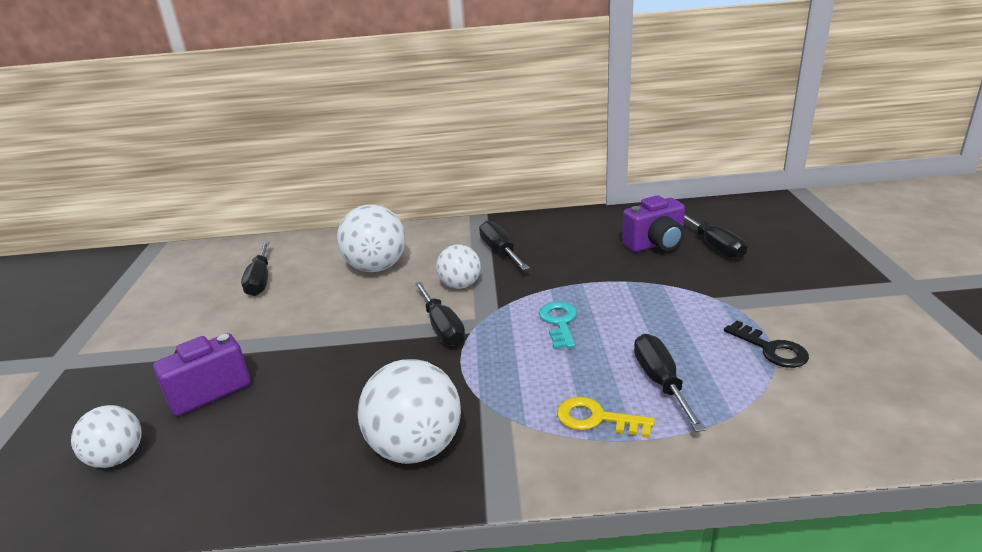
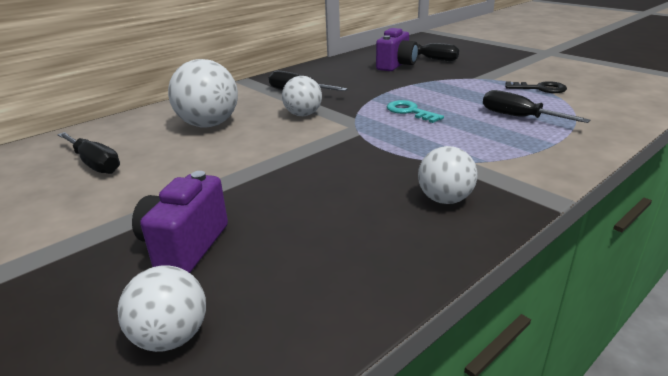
camera: 40 degrees left, 0 degrees up
white ball [357,359,461,464] -> white ball [418,146,478,204], size x0.62
black screwdriver [414,282,465,346] -> none
yellow key [557,397,655,438] -> none

